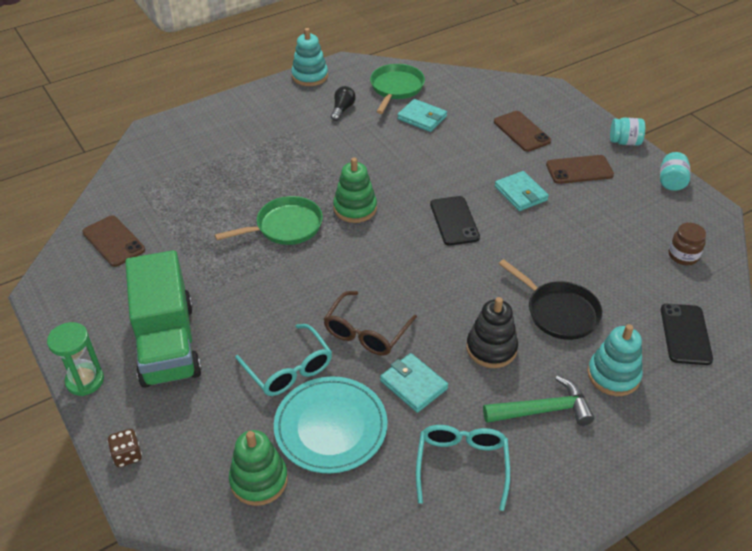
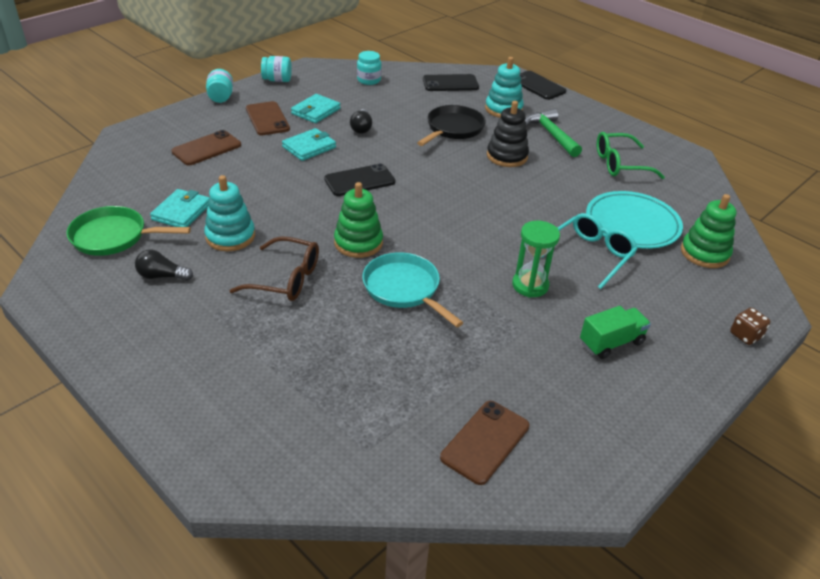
camera: 105 degrees left, 5 degrees down
green hourglass [47,322,104,396] -> green hourglass moved to [512,221,560,298]
green truck [125,250,202,388] -> green truck [580,306,651,359], size x0.48
green pan [215,196,323,245] -> turquoise pan [362,252,463,327]
turquoise stacking toy [291,28,328,86] -> turquoise stacking toy moved to [204,175,255,251]
brown glasses [323,291,417,356] -> brown glasses moved to [229,236,319,301]
turquoise wallet [380,353,448,413] -> turquoise wallet moved to [291,94,341,123]
turquoise glasses [416,425,510,511] -> green glasses [597,132,665,179]
brown jar [669,223,706,265] -> turquoise jar [357,51,381,85]
none -> black light bulb [350,109,372,134]
none -> black phone [520,71,566,100]

